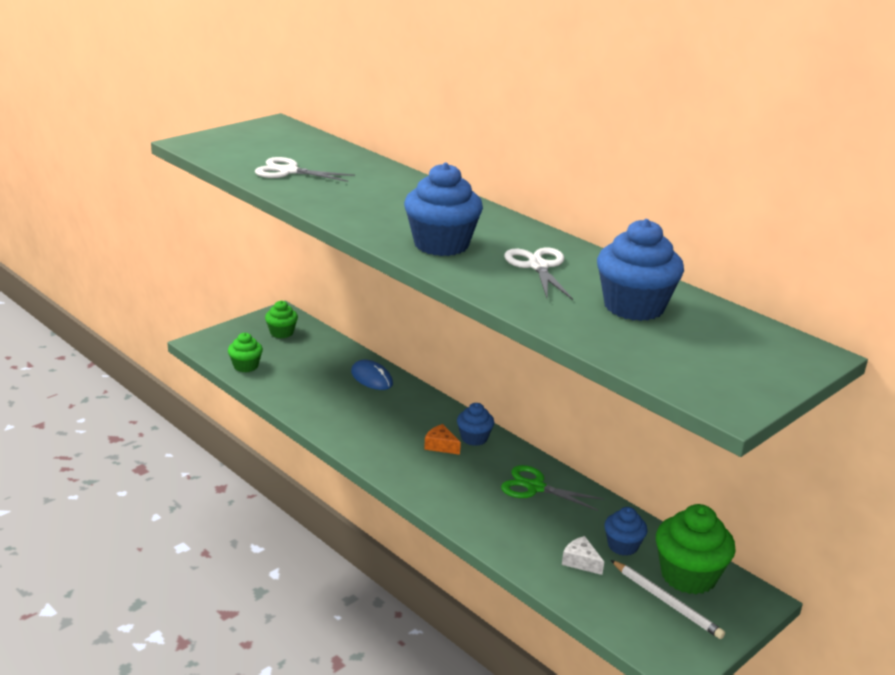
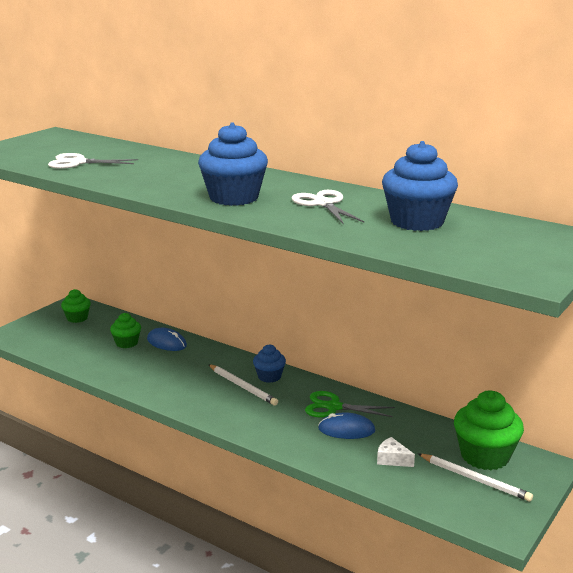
camera: 10 degrees left, 5 degrees down
green cupcake [228,333,263,372] -> green cupcake moved to [110,313,141,348]
orange cheese [424,424,461,455] -> white pencil [208,364,278,406]
blue cupcake [604,507,647,556] -> none
none -> blue mouse [318,412,375,439]

